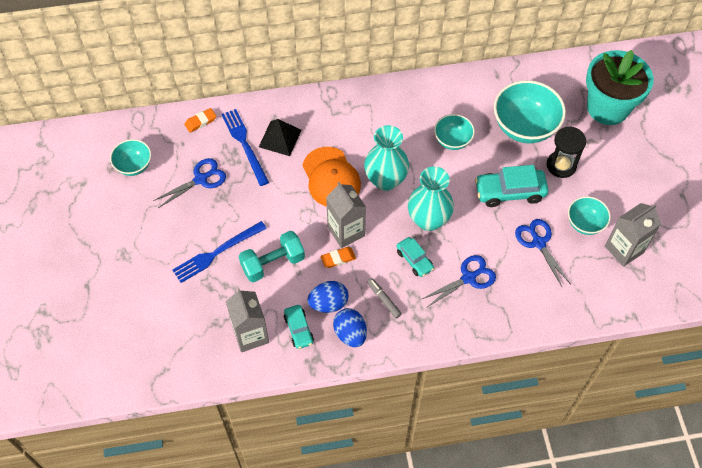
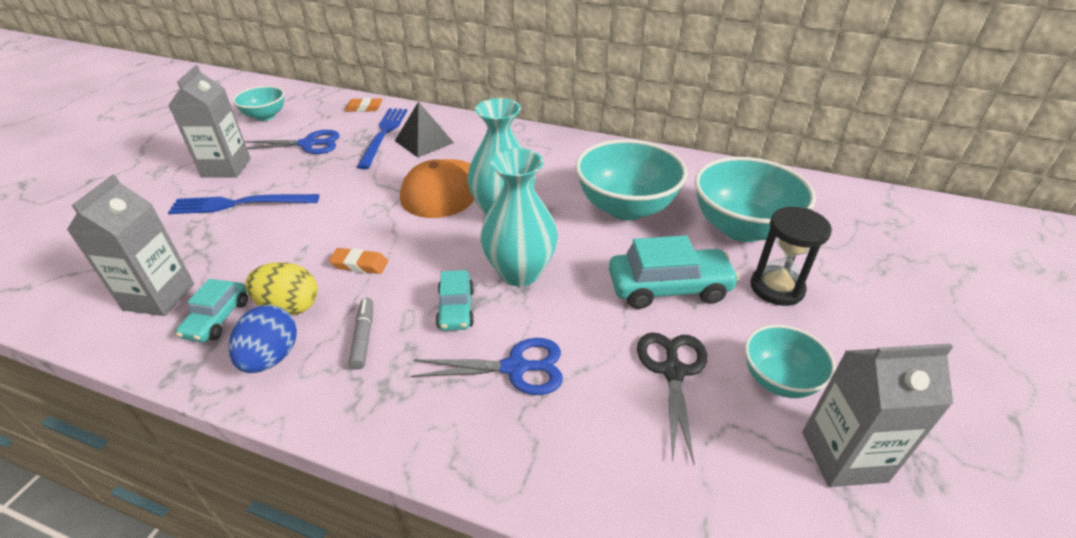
camera: 30 degrees right, 20 degrees down
turquoise dumbbell [239,231,305,282] -> none
blue egg [307,281,349,313] -> yellow egg [245,262,318,316]
grey carton [326,182,366,248] -> grey carton moved to [168,65,251,178]
turquoise bowl [434,114,475,150] -> turquoise bowl [575,139,687,220], size x1.76
turquoise car [475,165,549,207] -> turquoise car turned 150 degrees clockwise [609,235,740,309]
blue scissors [515,219,571,288] -> black scissors [637,332,707,465]
turquoise flower pot [586,50,654,125] -> none

